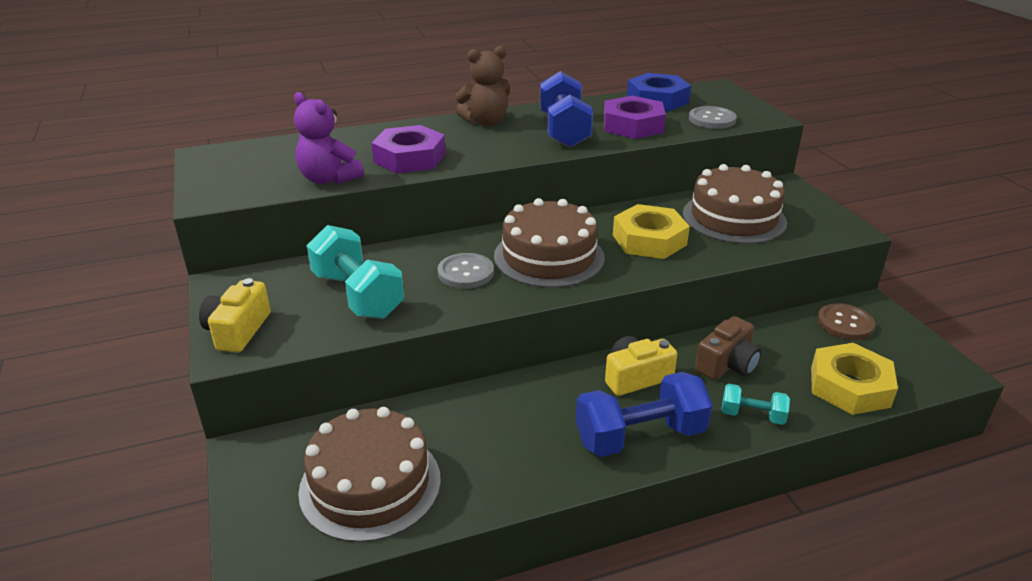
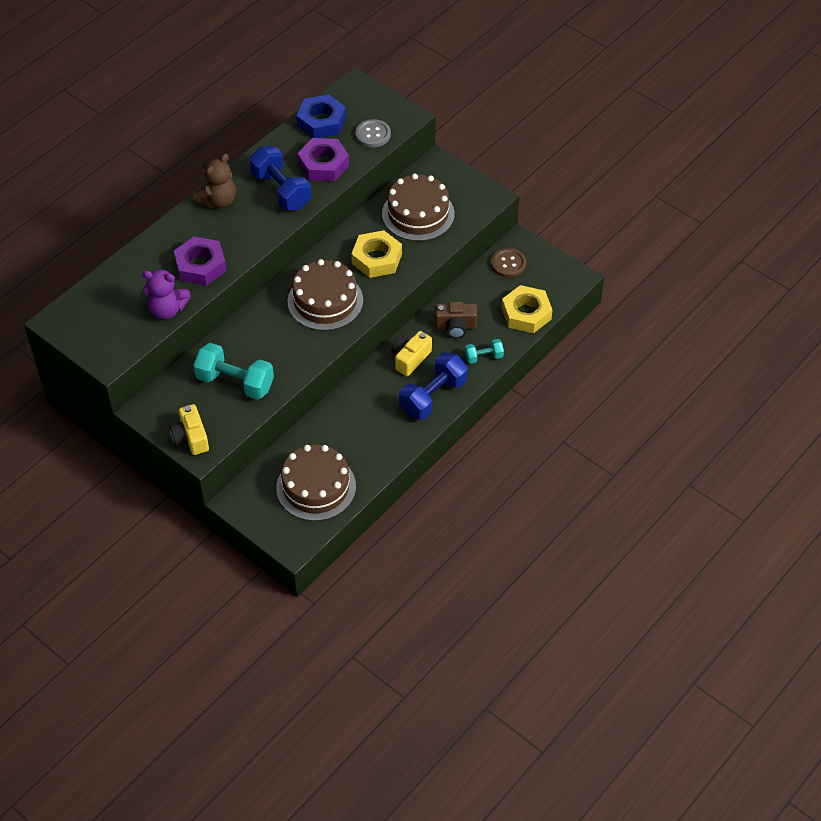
camera: 30 degrees left, 20 degrees up
grey button [438,253,494,289] -> none
brown camera [695,316,762,380] -> brown camera turned 75 degrees clockwise [435,302,477,339]

